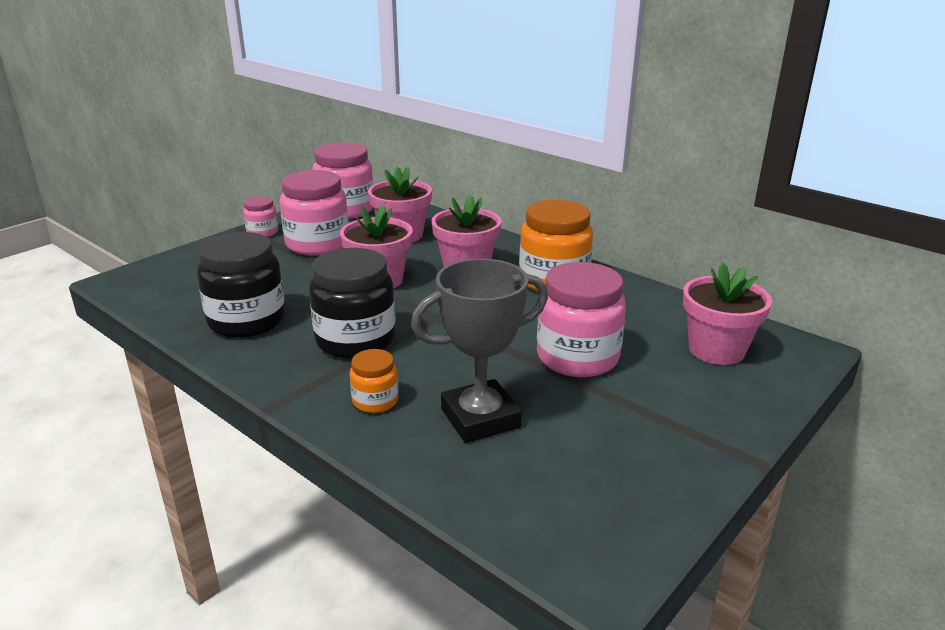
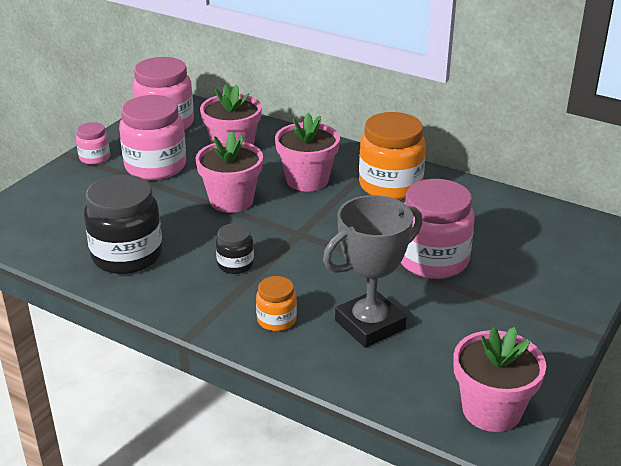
camera: 10 degrees left, 5 degrees up
black jar [309,248,396,359] -> black jar [216,223,254,274], size x0.51
pink flower pot [683,263,772,365] -> pink flower pot moved to [454,327,546,432]

